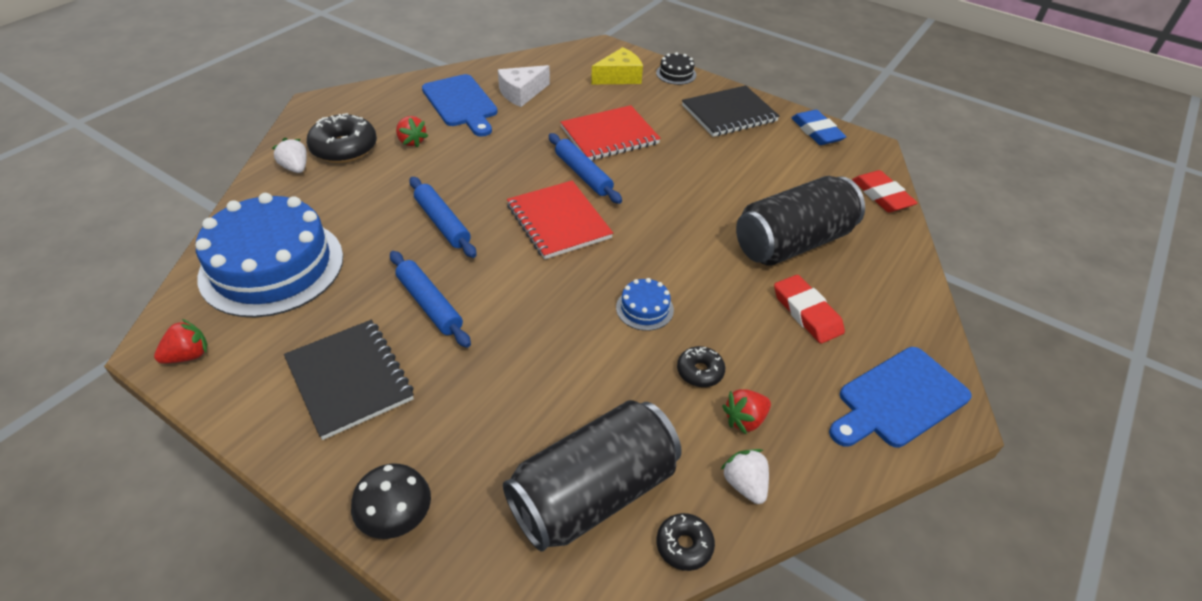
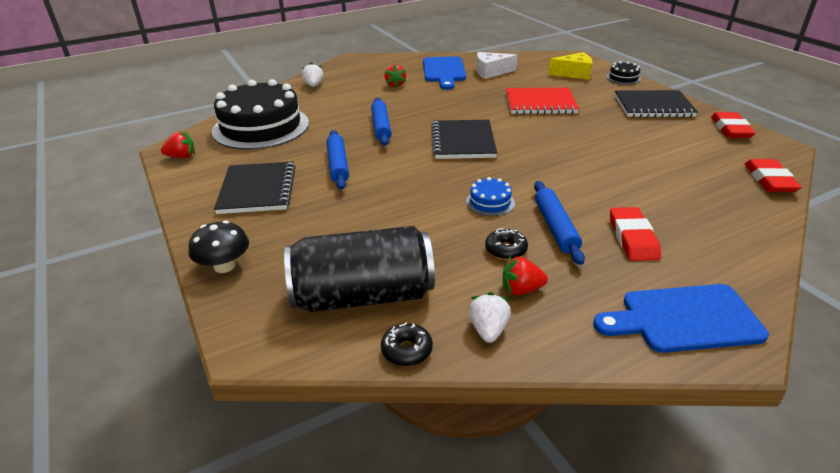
camera: 30 degrees right, 10 degrees down
blue cake [195,193,343,317] -> black cake [212,79,309,150]
black donut [307,113,377,163] -> none
red notebook [507,180,613,259] -> black notebook [431,120,497,159]
blue rolling pin [549,133,622,204] -> blue rolling pin moved to [534,181,585,265]
black can [736,176,865,266] -> none
blue eraser [792,110,847,145] -> red eraser [711,112,755,138]

